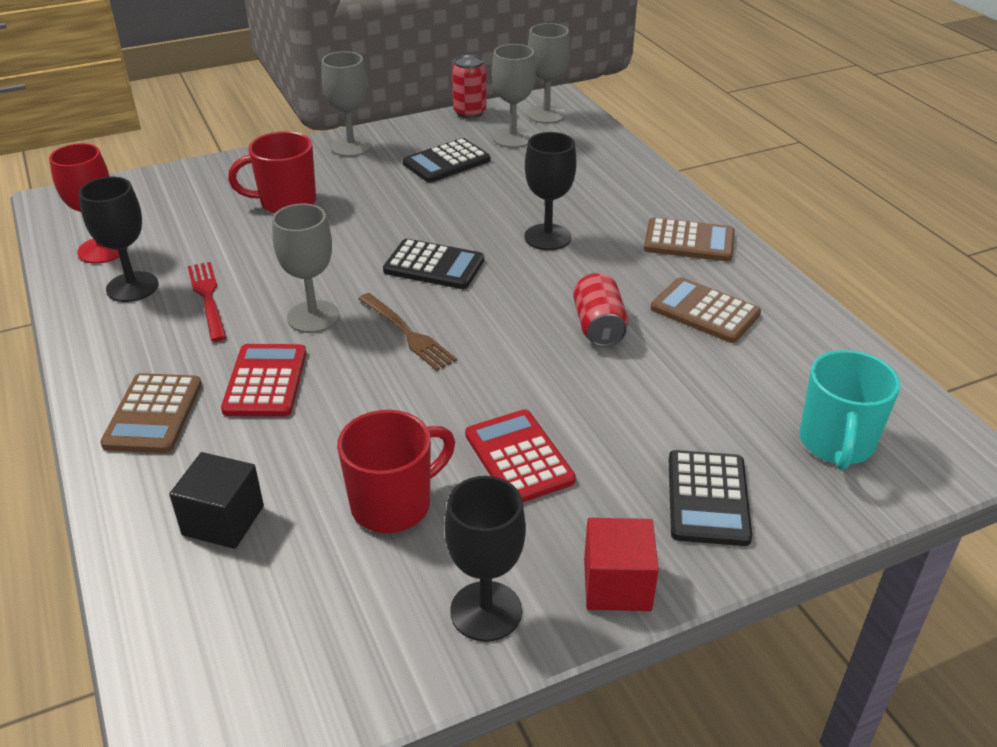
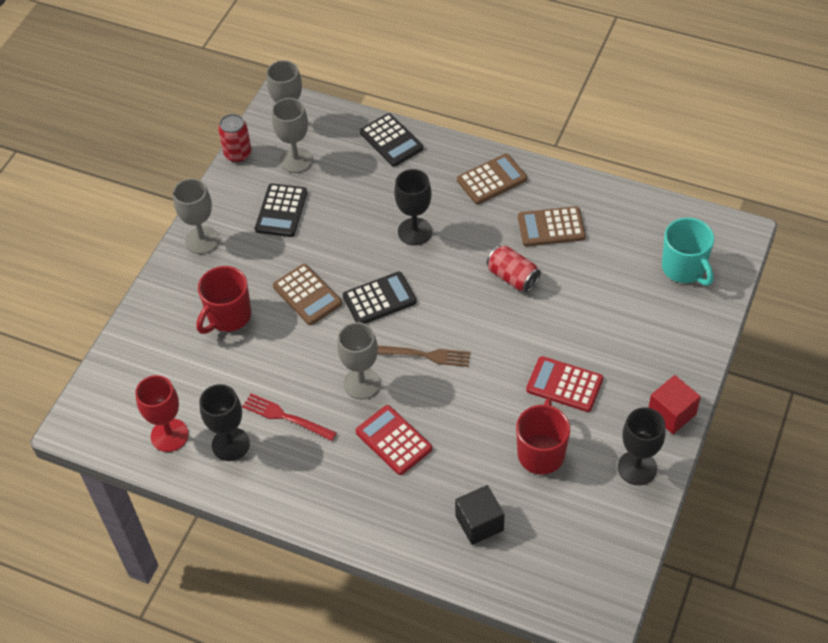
camera: 40 degrees left, 15 degrees up
brown calculator [100,373,202,453] -> brown calculator moved to [273,264,342,325]
black calculator [669,450,752,546] -> black calculator moved to [360,113,423,166]

